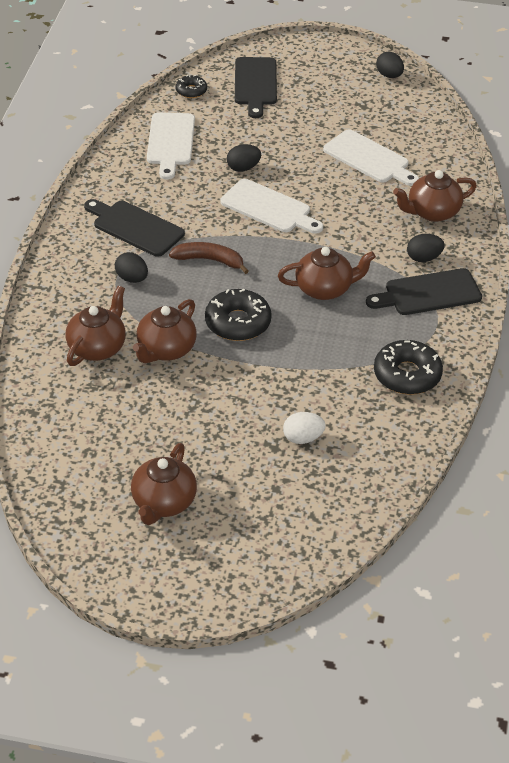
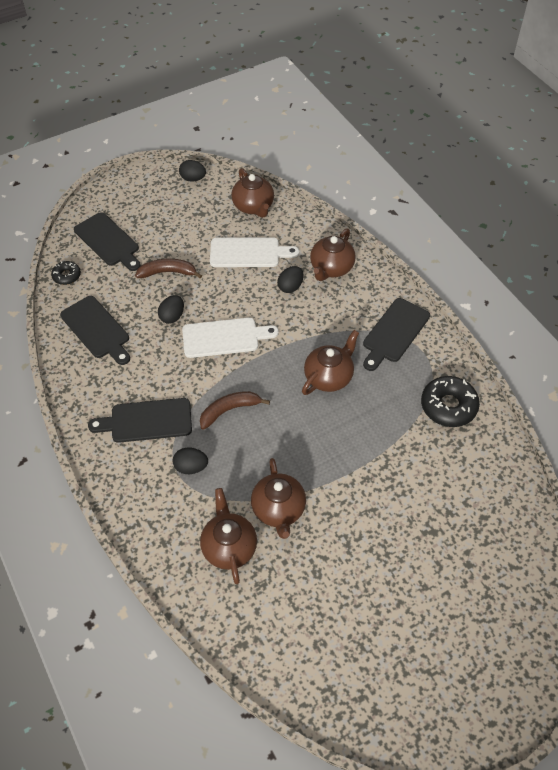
camera: 40 degrees left, 10 degrees up
brown teapot [131,443,197,525] -> brown teapot moved to [231,168,274,218]
white cutting board [147,112,195,180] -> black cutting board [60,296,130,365]
black donut [205,289,272,341] -> none
white egg [283,412,326,444] -> none
black egg [407,234,445,262] -> black egg moved to [277,266,304,293]
none -> brown banana [135,259,202,279]

